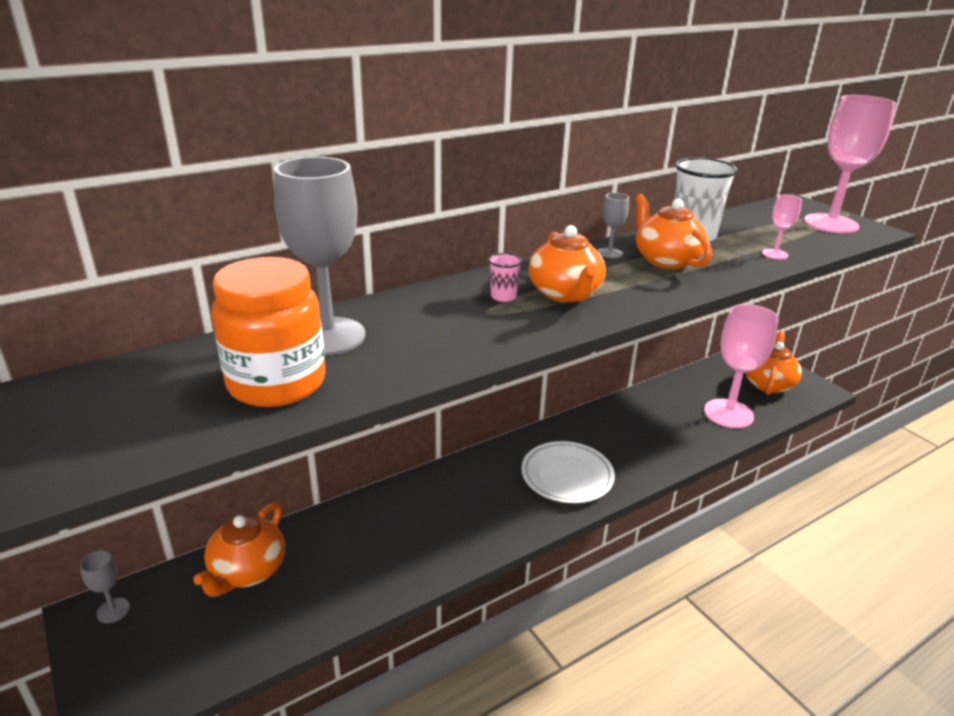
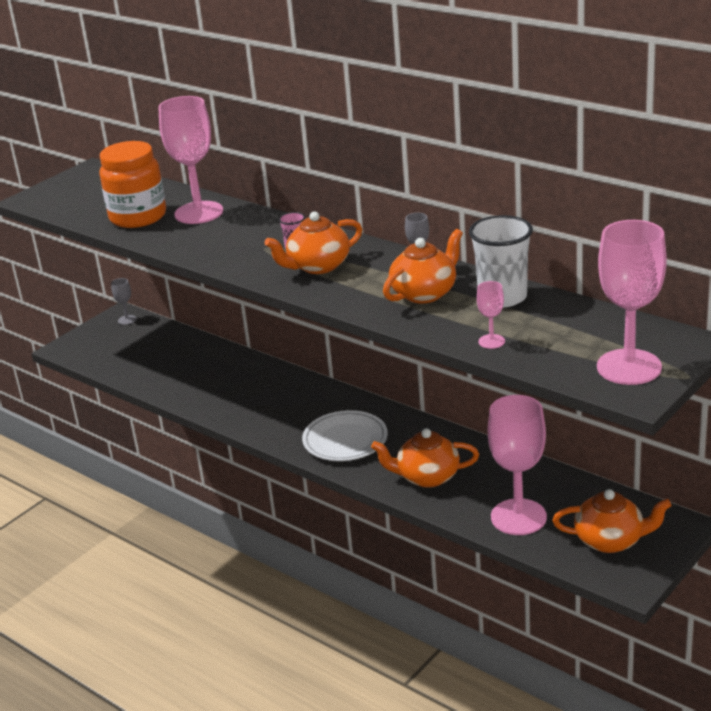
camera: 75 degrees right, 0 degrees up
orange teapot [193,502,285,597] -> orange teapot moved to [371,428,479,488]
grey goblet [274,157,365,356] -> pink goblet [158,96,223,224]

